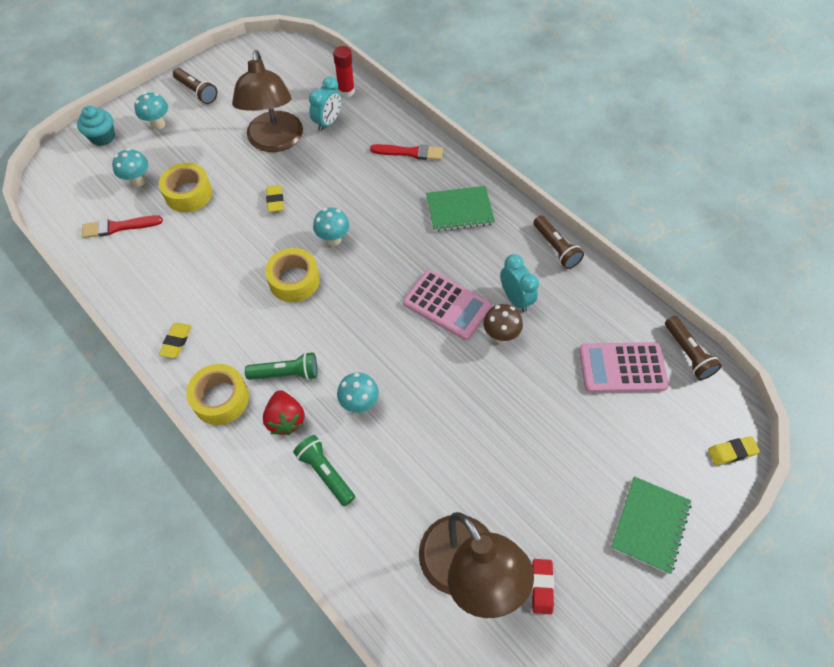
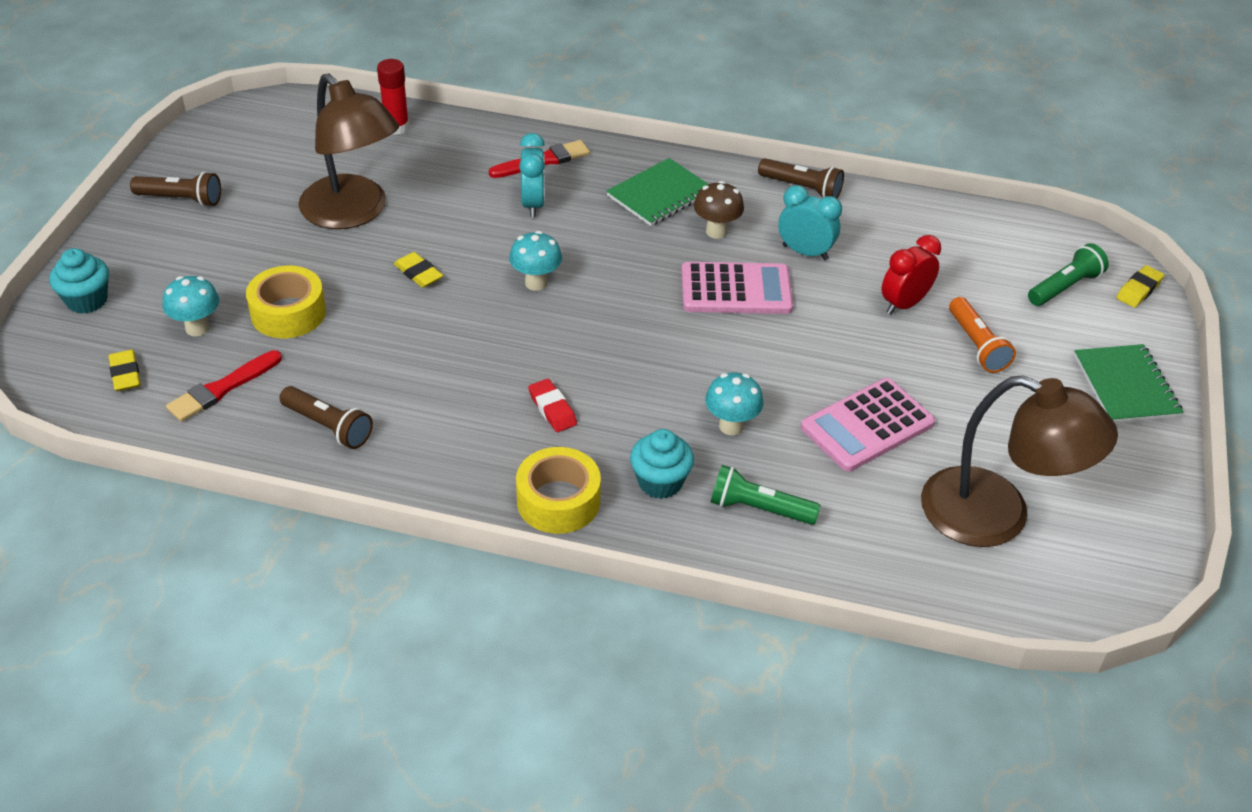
camera: 35 degrees left, 15 degrees down
turquoise mushroom [134,92,168,130] -> none
yellow eraser [159,323,192,358] -> yellow eraser moved to [109,350,141,391]
green flashlight [245,352,317,380] -> green flashlight moved to [1028,243,1109,306]
red strawberry [263,390,305,435] -> turquoise cupcake [630,429,694,499]
yellow tape [265,248,320,302] -> none
turquoise clock [309,77,342,131] -> turquoise clock moved to [519,133,545,217]
brown mushroom [483,304,523,343] -> brown mushroom moved to [694,181,744,239]
red eraser [531,559,554,614] -> red eraser moved to [528,379,577,432]
pink calculator [579,342,669,392] -> pink calculator moved to [801,378,935,472]
brown flashlight [665,316,722,380] -> brown flashlight moved to [279,386,373,449]
none -> red clock [882,235,941,315]
none -> orange flashlight [949,297,1016,373]

